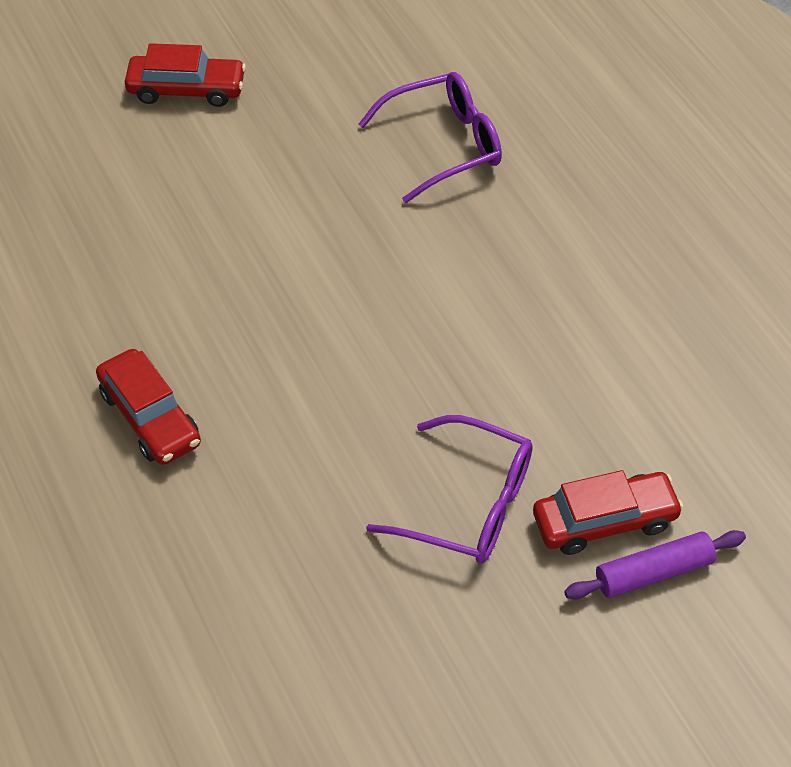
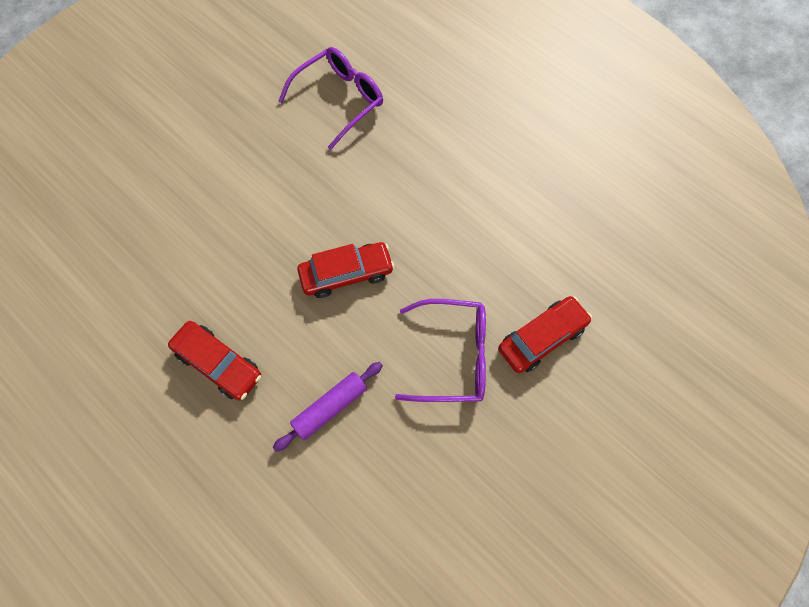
camera: 20 degrees left, 15 degrees up
red car [125,43,246,107] -> red car moved to [297,242,394,298]
purple rolling pin [564,530,746,599] -> purple rolling pin moved to [273,362,383,452]

